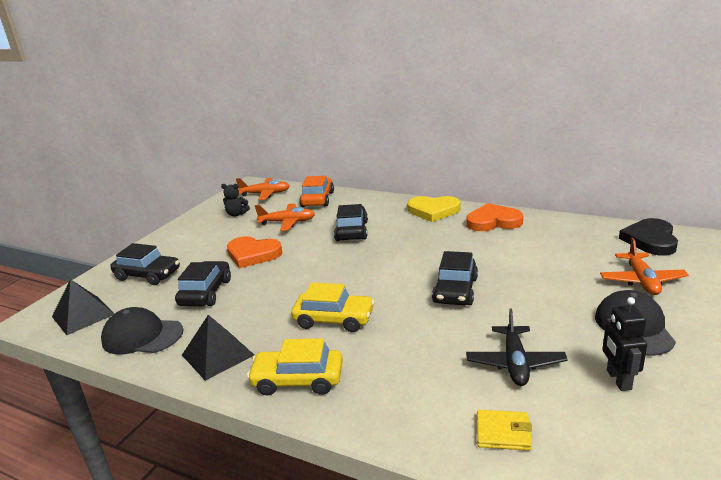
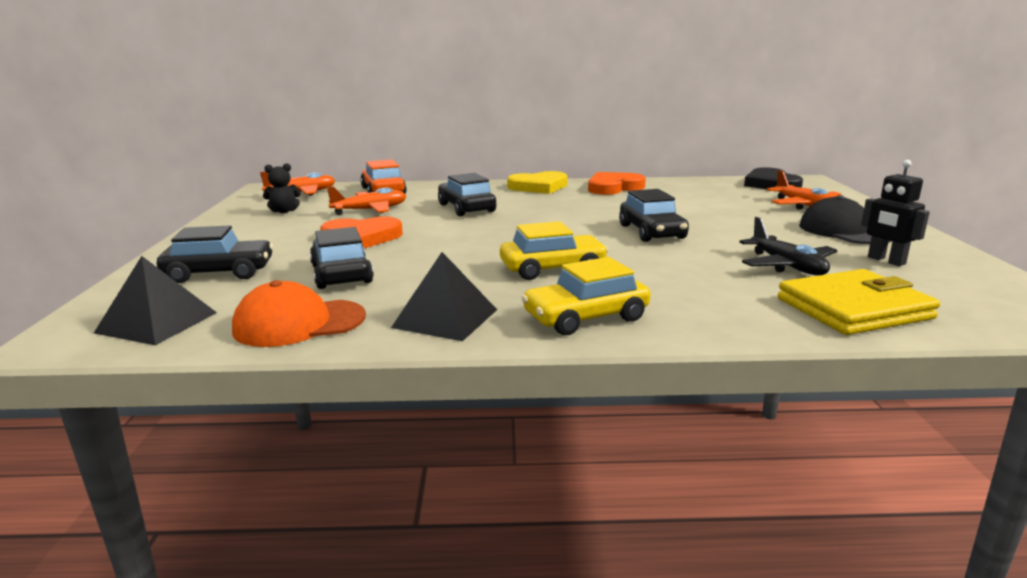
camera: 30 degrees left, 5 degrees down
black cap [101,307,183,355] -> orange cap [232,280,366,347]
yellow wallet [477,410,532,451] -> yellow wallet [778,269,940,335], size x1.93

